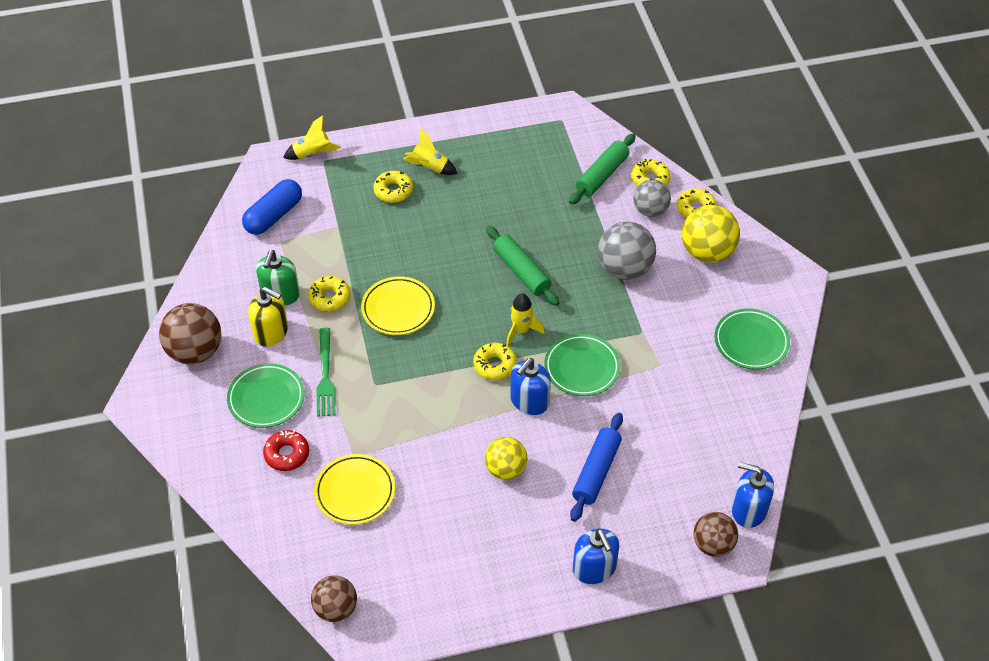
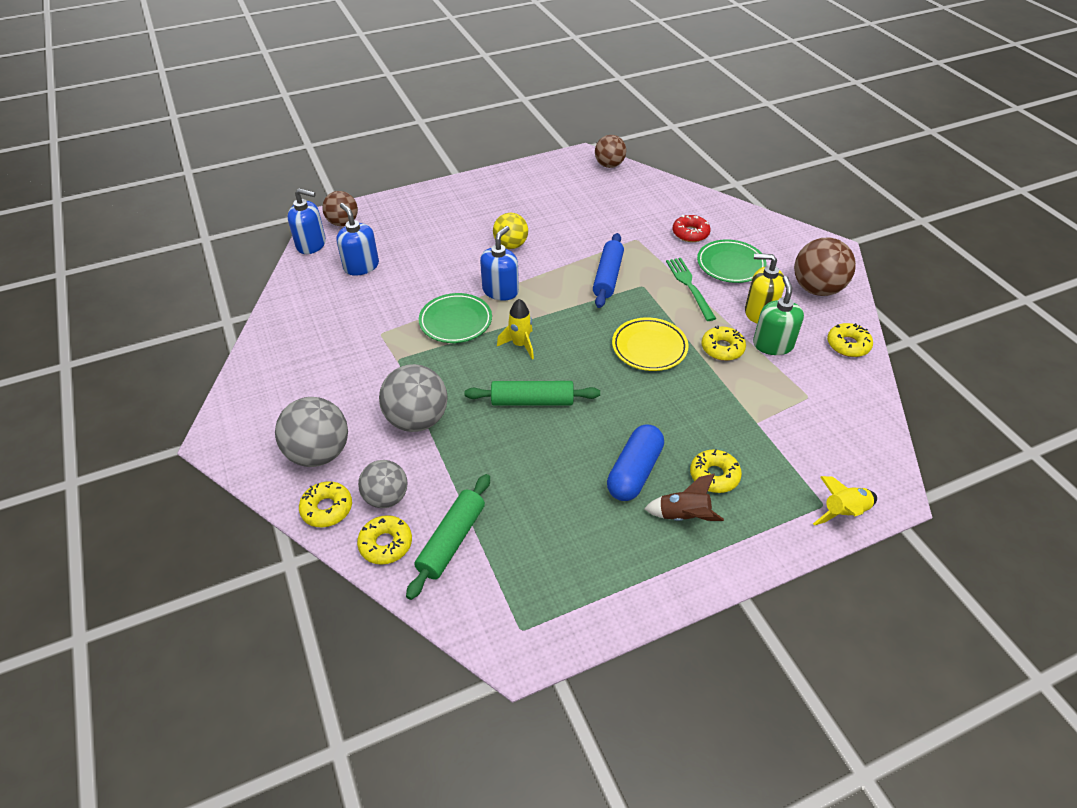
camera: 170 degrees right, 5 degrees down
blue capsule [242,179,302,235] -> blue capsule moved to [607,425,664,501]
yellow plate [314,454,395,525] -> none
yellow rocket [403,128,457,175] -> brown rocket [644,473,724,521]
yellow donut [473,343,517,380] -> yellow donut moved to [827,323,873,357]
green rolling pin [486,226,559,306] -> green rolling pin turned 45 degrees counterclockwise [465,381,600,406]
blue rolling pin [570,413,623,522] -> blue rolling pin moved to [593,233,624,308]
blue soap dispenser [573,529,619,584] -> blue soap dispenser moved to [337,203,379,276]
yellow ball [682,205,740,263] -> grey ball [275,397,348,467]
green plate [714,309,790,369] -> none

